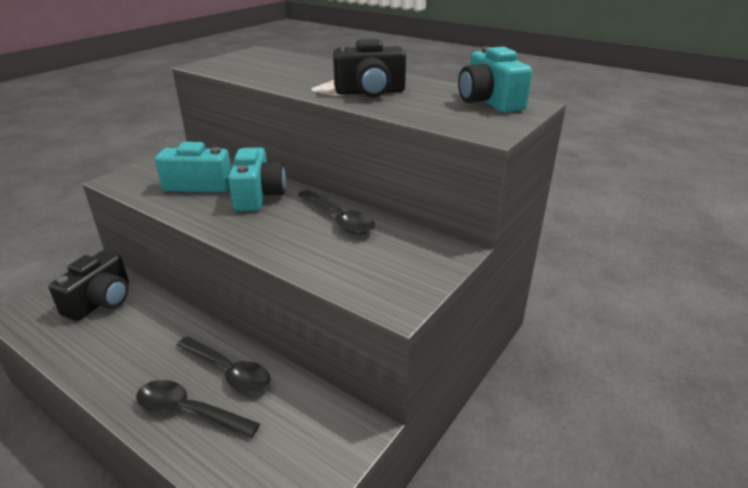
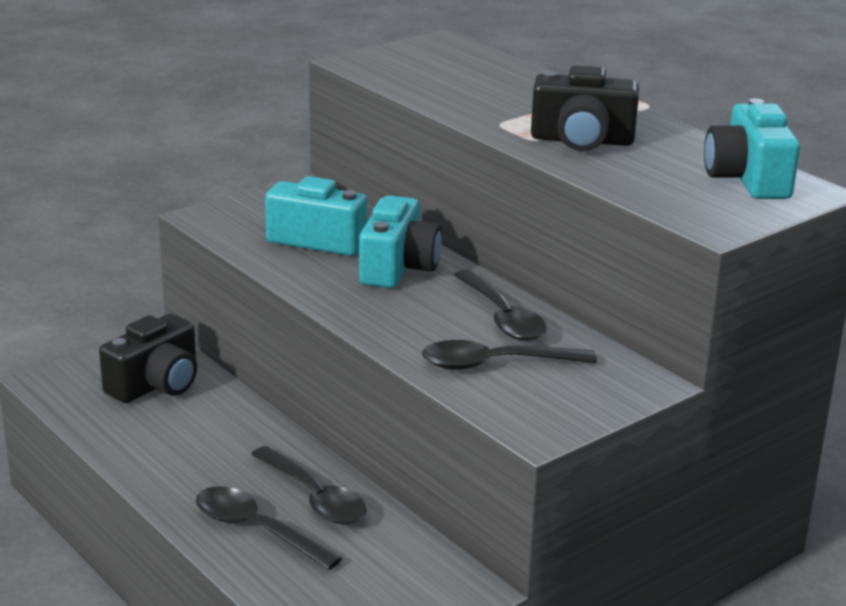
camera: 15 degrees right, 5 degrees down
none -> black spoon [422,340,597,370]

